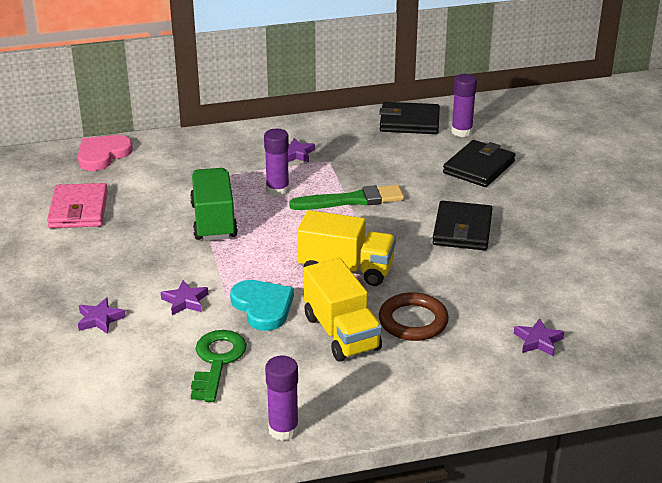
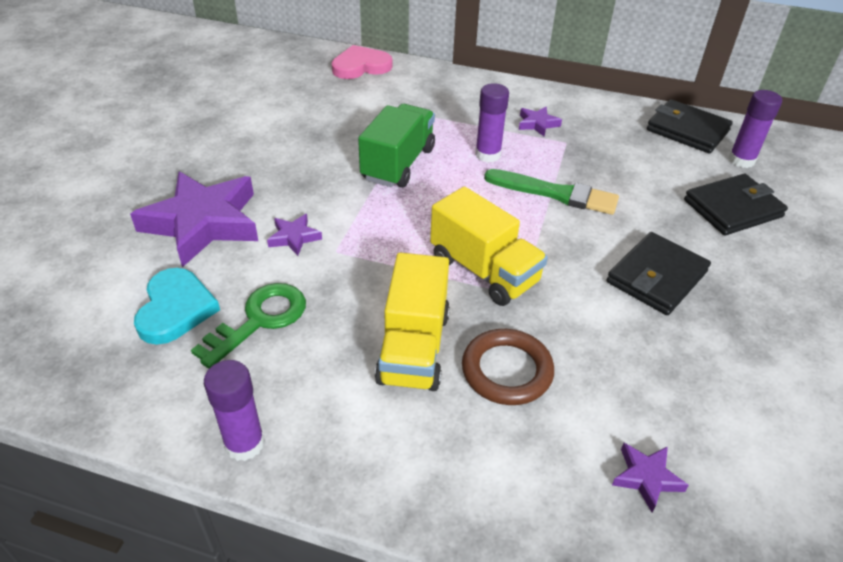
camera: 30 degrees right, 10 degrees up
pink wallet [47,183,108,228] -> none
purple star [78,297,126,334] -> purple star [130,171,258,267], size x2.33
turquoise heart [230,280,294,331] -> turquoise heart moved to [134,268,220,345]

